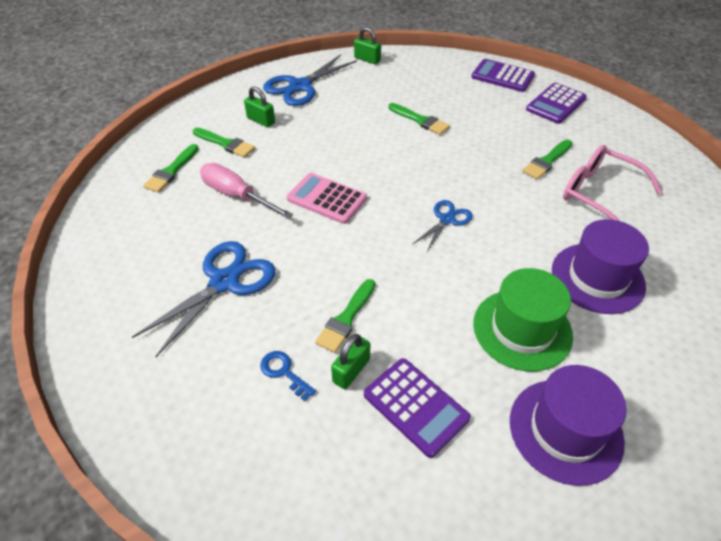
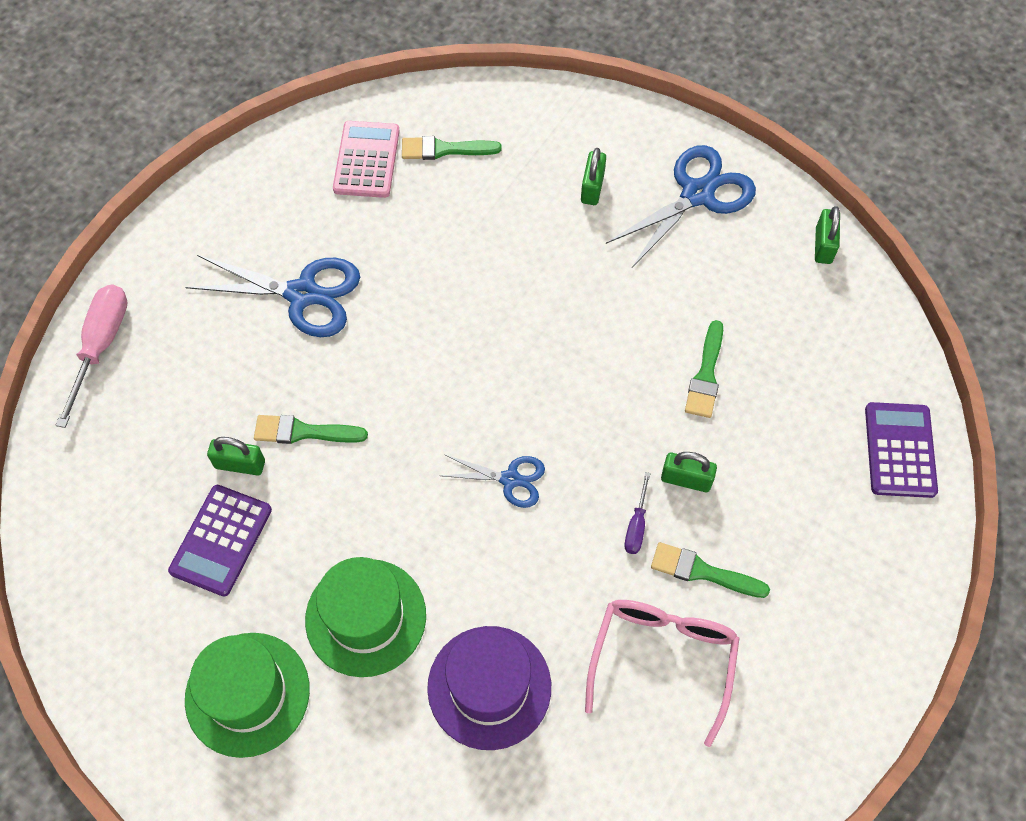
camera: 65 degrees right, 15 degrees up
green brush [193,128,255,157] -> none
pink screwdriver [200,163,293,219] -> pink screwdriver moved to [55,285,128,428]
blue key [260,351,316,401] -> none
blue scissors [263,54,357,106] -> blue scissors turned 120 degrees clockwise [606,145,756,267]
pink calculator [287,173,367,224] -> pink calculator moved to [333,121,400,198]
purple hat [510,365,627,486] -> green hat [185,633,310,758]
purple calculator [526,83,587,124] -> none
none -> purple screwdriver [624,472,651,554]
none -> green padlock [661,452,717,492]

